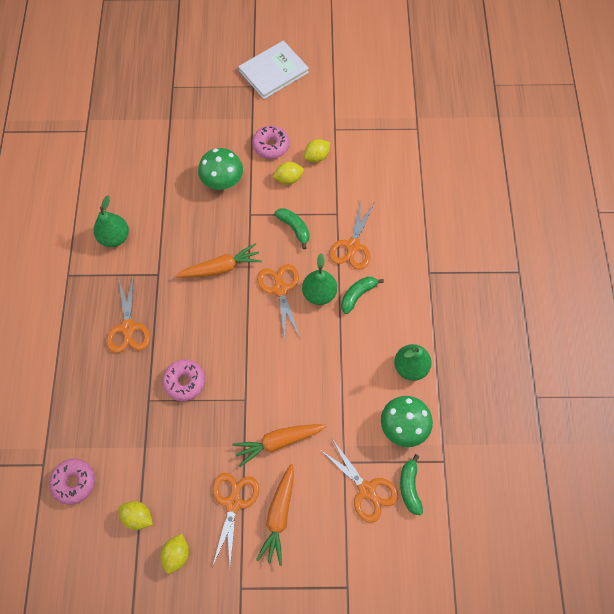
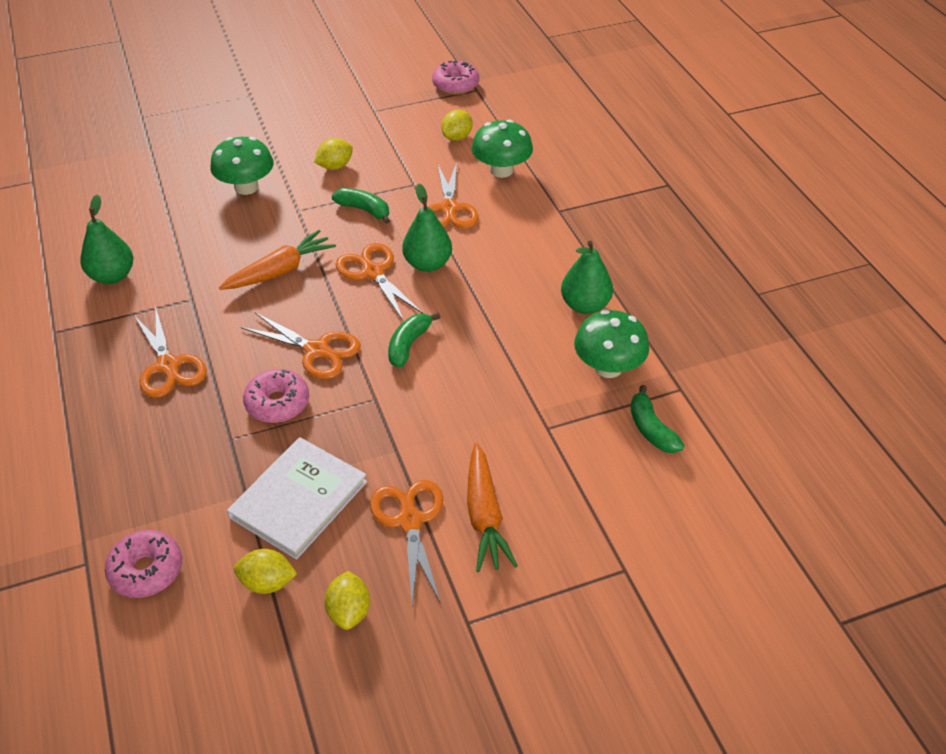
camera: 20 degrees left, 20 degrees down
orange carrot [232,424,326,467] -> none
white book [238,41,309,99] -> white book moved to [227,437,367,560]
pink donut [252,125,289,159] -> pink donut moved to [432,61,479,95]
yellow lemon [304,139,330,162] -> yellow lemon moved to [442,110,473,141]
orange scissors [319,439,398,523] -> orange scissors moved to [241,312,361,379]
green banana [341,276,384,314] -> green banana moved to [388,313,441,368]
none -> green mushroom [472,119,533,178]

